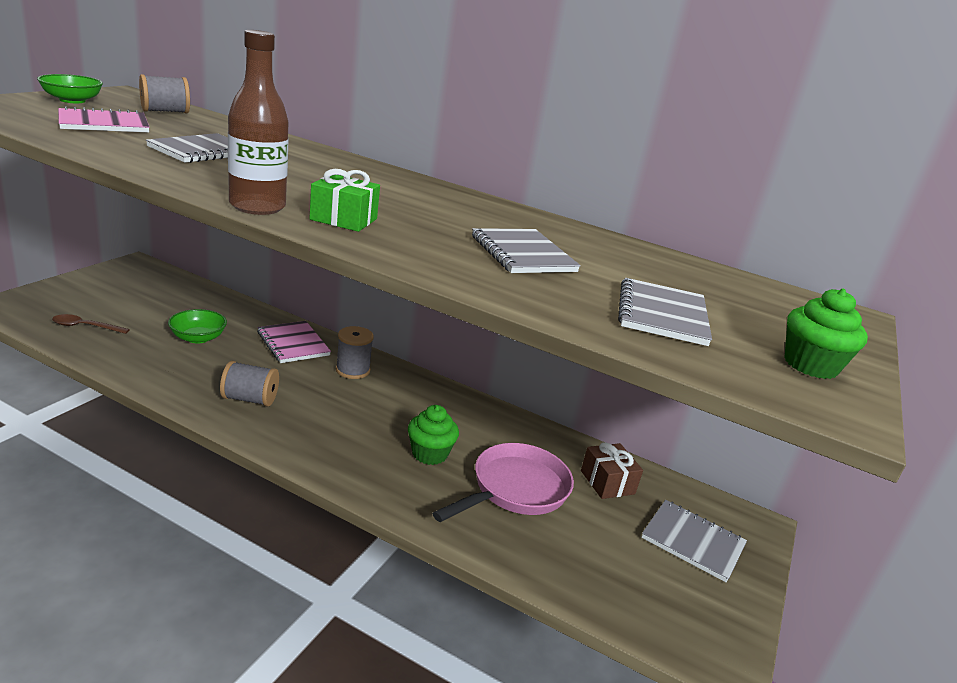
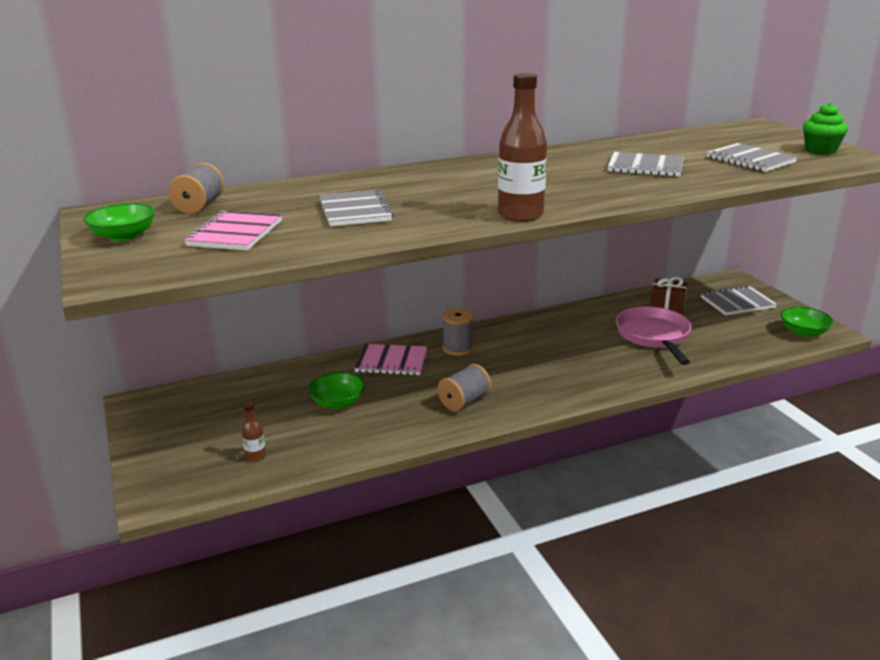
camera: 45 degrees left, 0 degrees up
brown spoon [52,314,130,334] -> brown bottle [241,402,266,462]
green gift [309,169,380,232] -> none
green cupcake [408,405,459,465] -> none
none -> green bowl [781,307,833,337]

